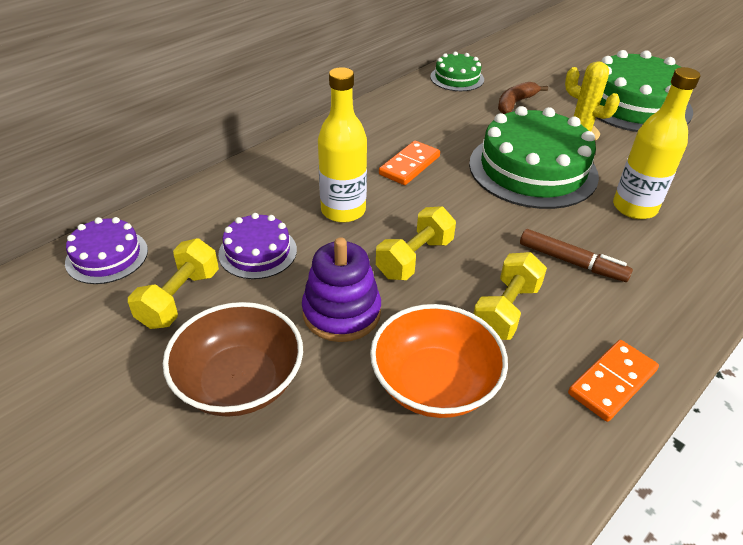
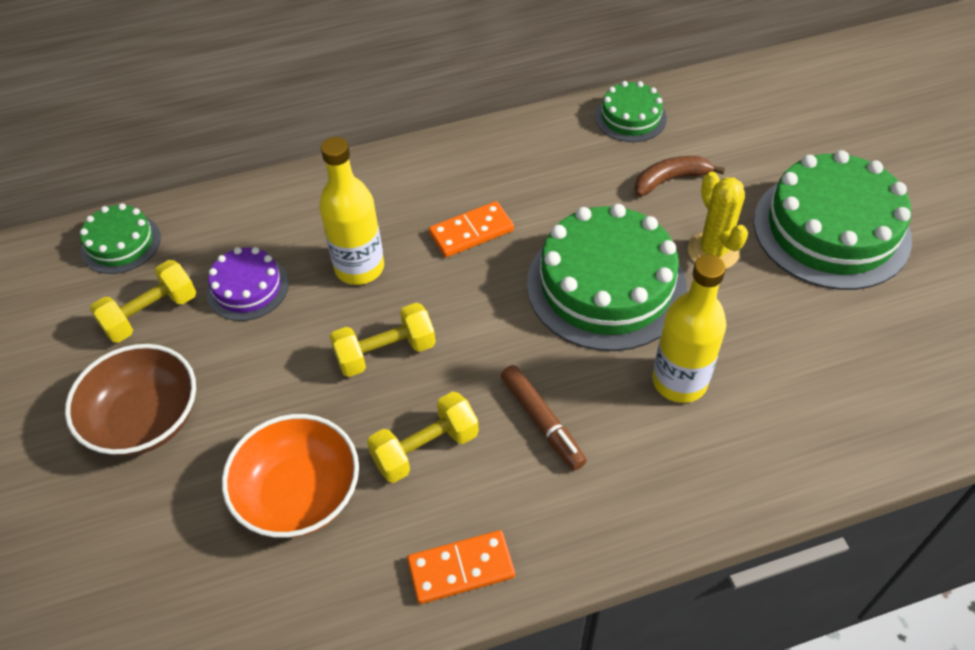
camera: 30 degrees right, 10 degrees up
purple cake [65,217,148,284] -> green cake [80,203,161,274]
purple stacking toy [302,237,381,342] -> none

